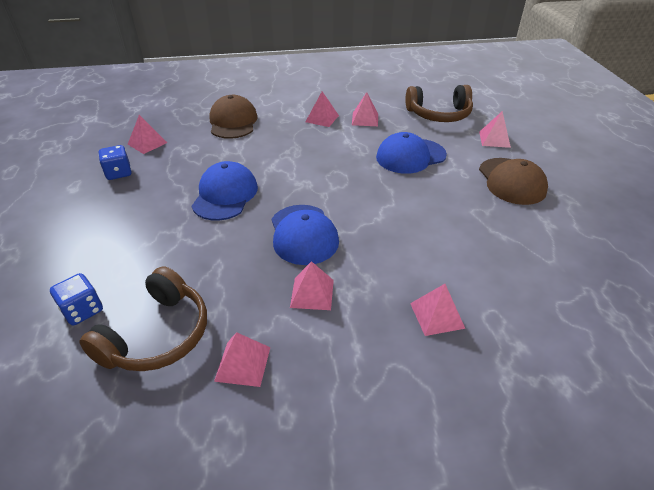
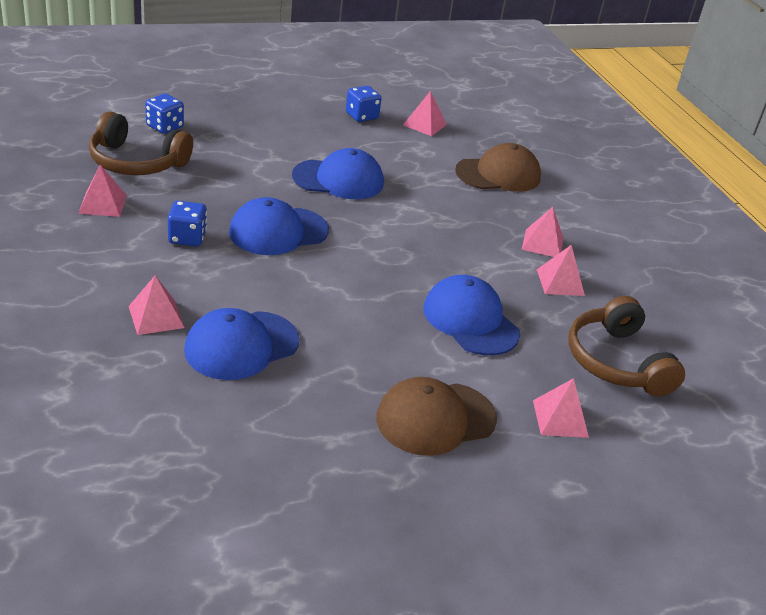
camera: 75 degrees right, 5 degrees down
pink pyramid [290,261,334,310] -> blue dice [168,201,207,246]
none -> blue cap [184,308,300,380]

